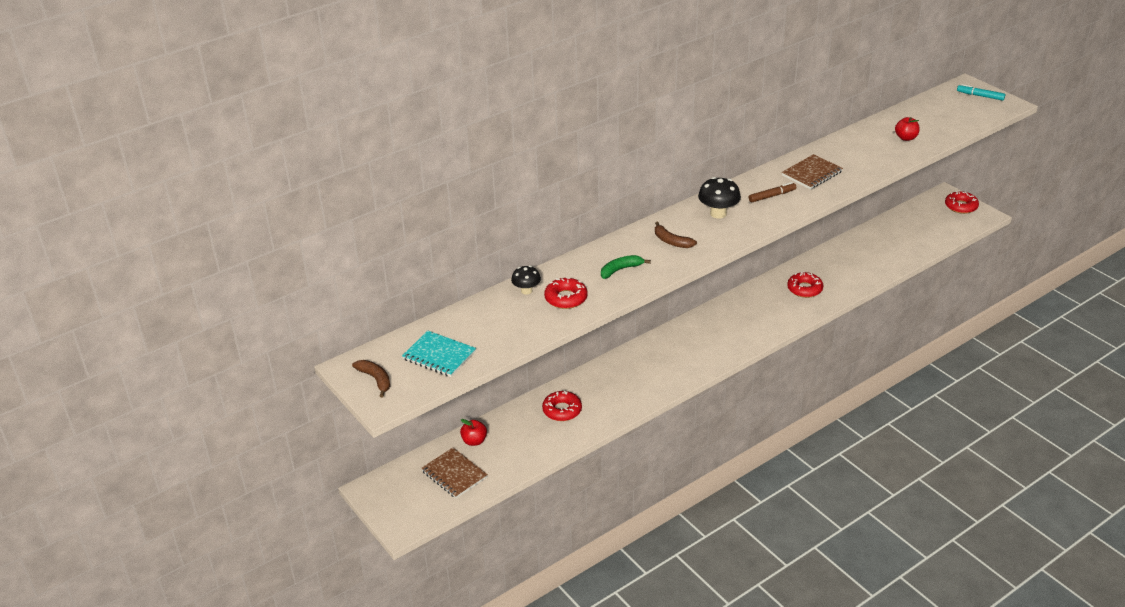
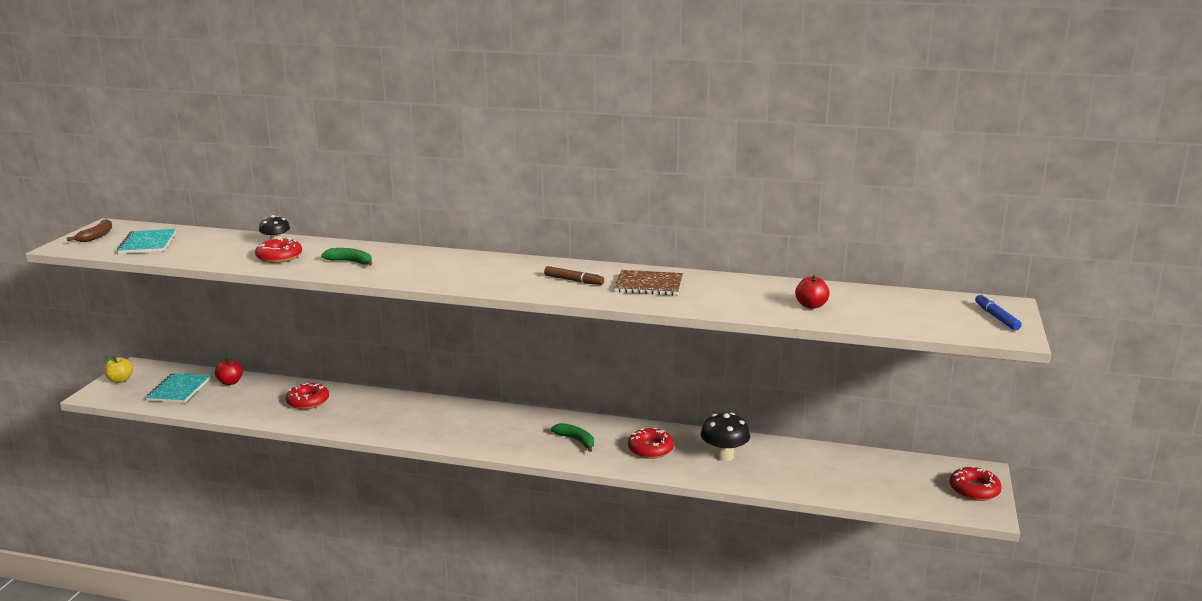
camera: 50 degrees right, 15 degrees down
brown notebook [421,448,488,498] -> turquoise notebook [146,373,210,403]
brown banana [655,222,697,248] -> none
black mushroom [698,177,741,219] -> black mushroom moved to [701,412,750,461]
turquoise marker [957,84,1005,101] -> blue marker [975,294,1022,331]
none -> yellow apple [104,356,133,383]
none -> green banana [551,423,594,452]

